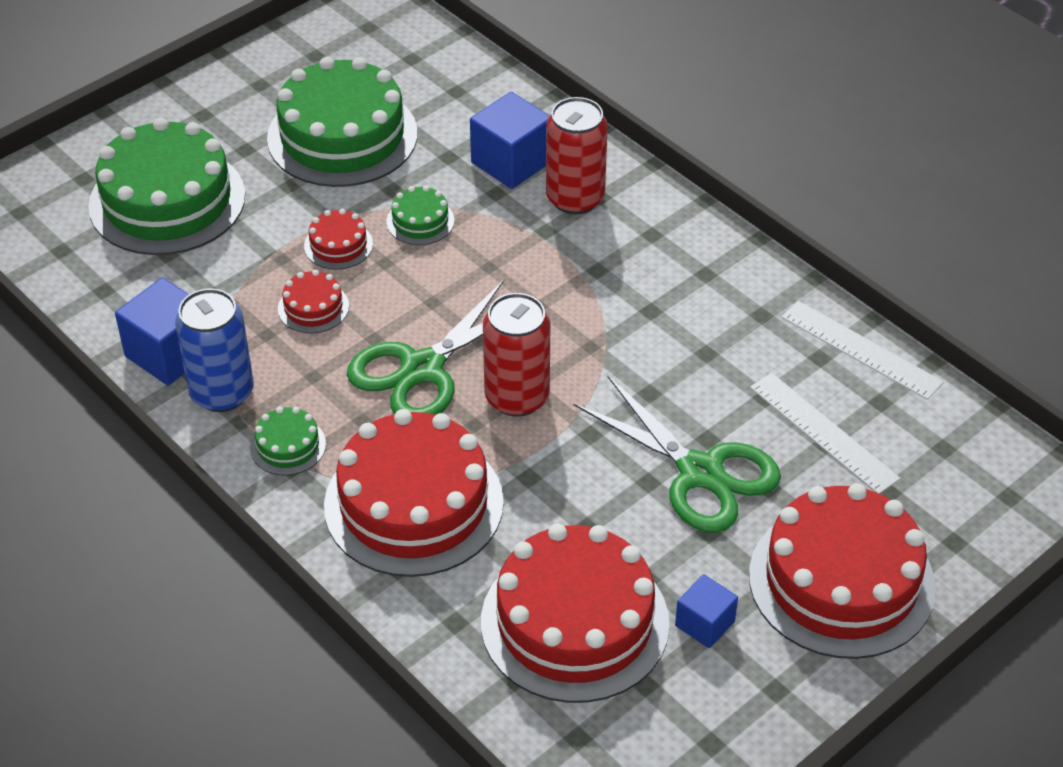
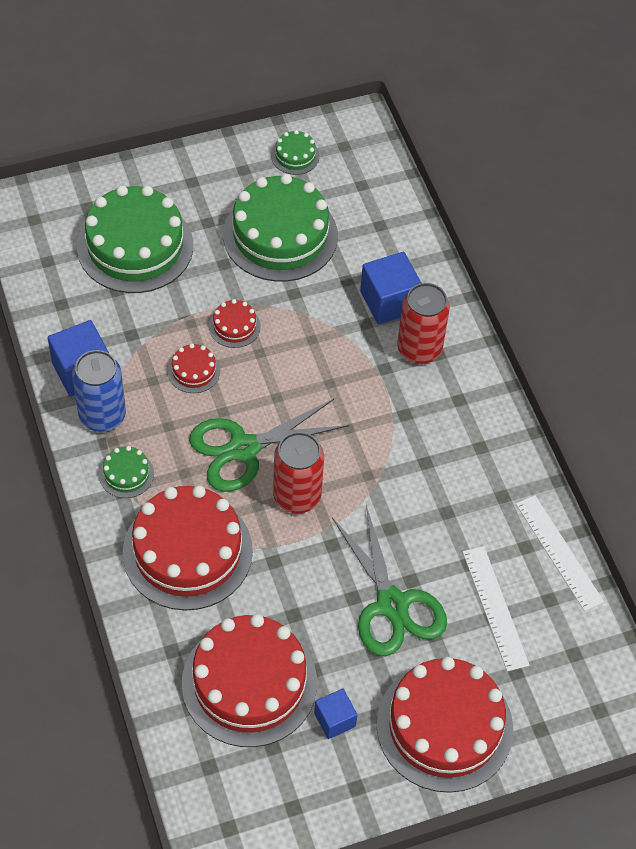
camera: 20 degrees right, 10 degrees up
green cake [386,185,454,245] -> green cake moved to [271,130,319,175]

